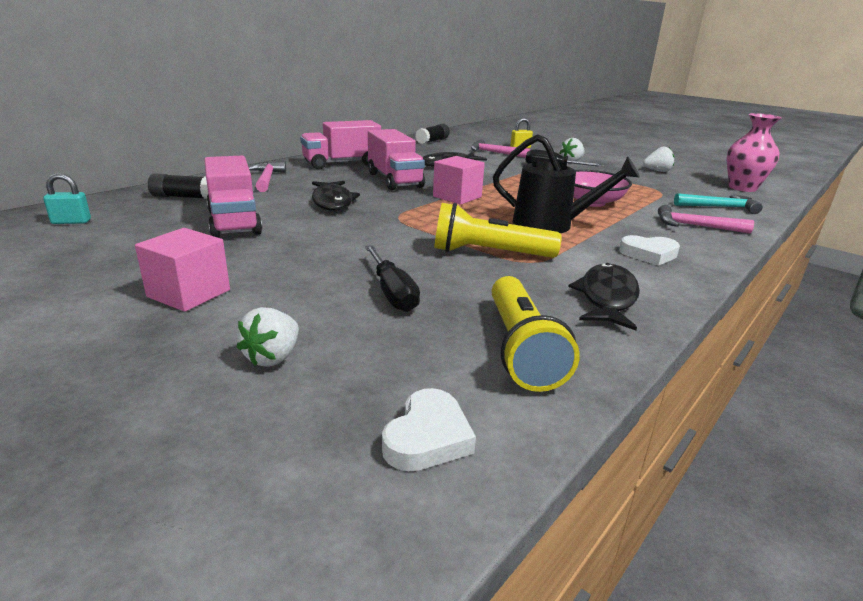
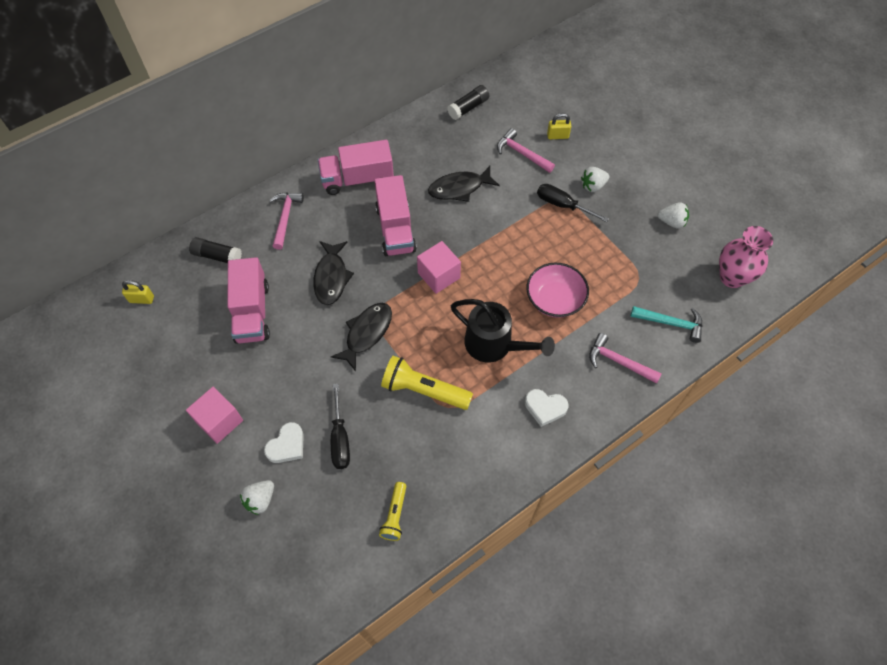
camera: 15 degrees right, 35 degrees up
turquoise padlock [43,173,91,224] -> yellow padlock [122,280,154,304]
white heart [382,388,476,471] -> white heart moved to [264,422,304,463]
yellow flashlight [492,276,580,392] -> yellow flashlight [379,482,406,541], size x0.59
black fish [568,263,640,330] -> black fish moved to [331,303,392,372]

